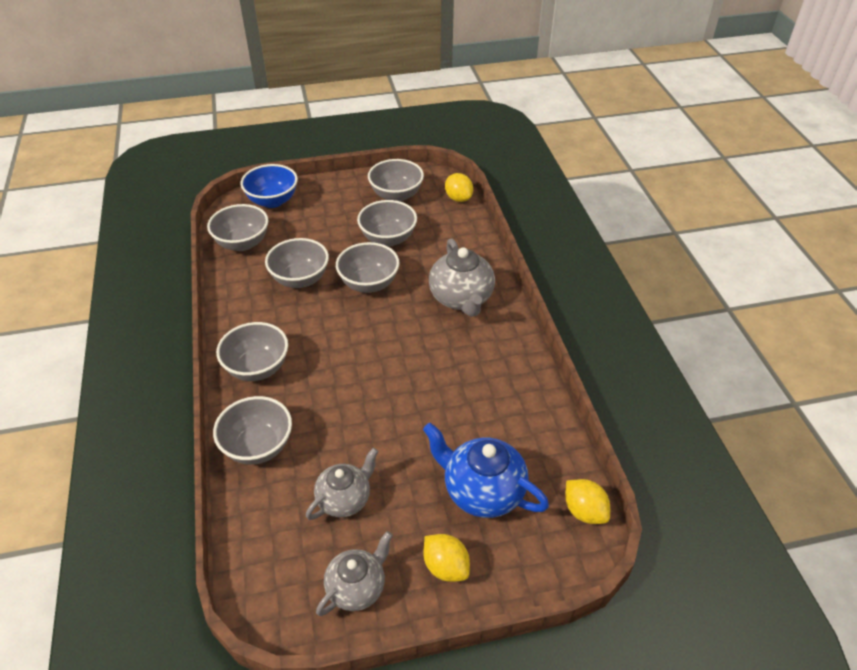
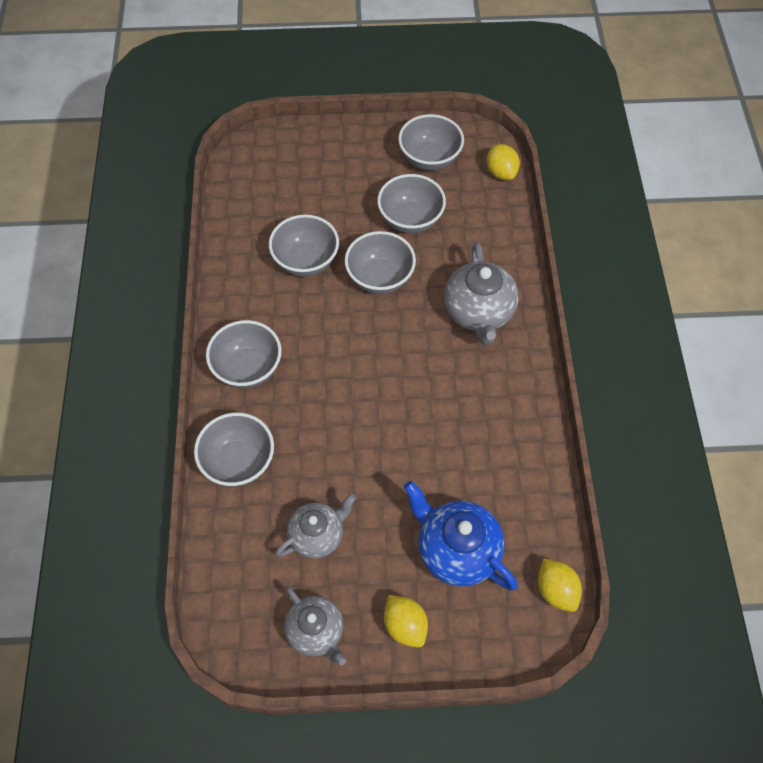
camera: 10 degrees right, 15 degrees up
grey bowl [207,204,268,251] -> none
blue bowl [240,164,298,208] -> none
grey teapot [316,531,393,616] -> grey teapot turned 90 degrees clockwise [284,586,346,665]

